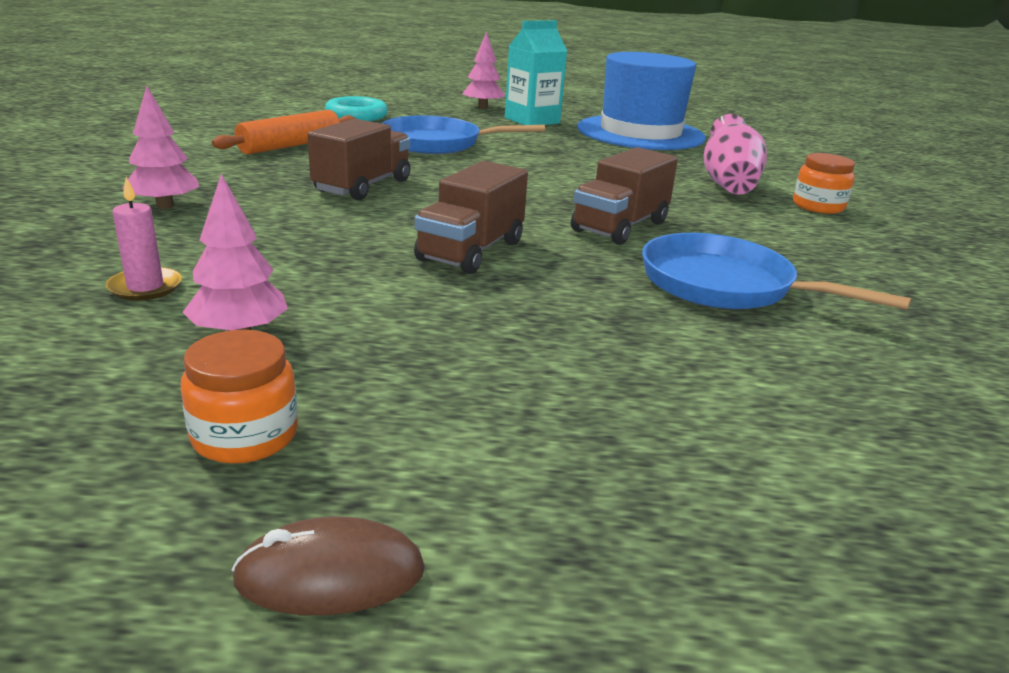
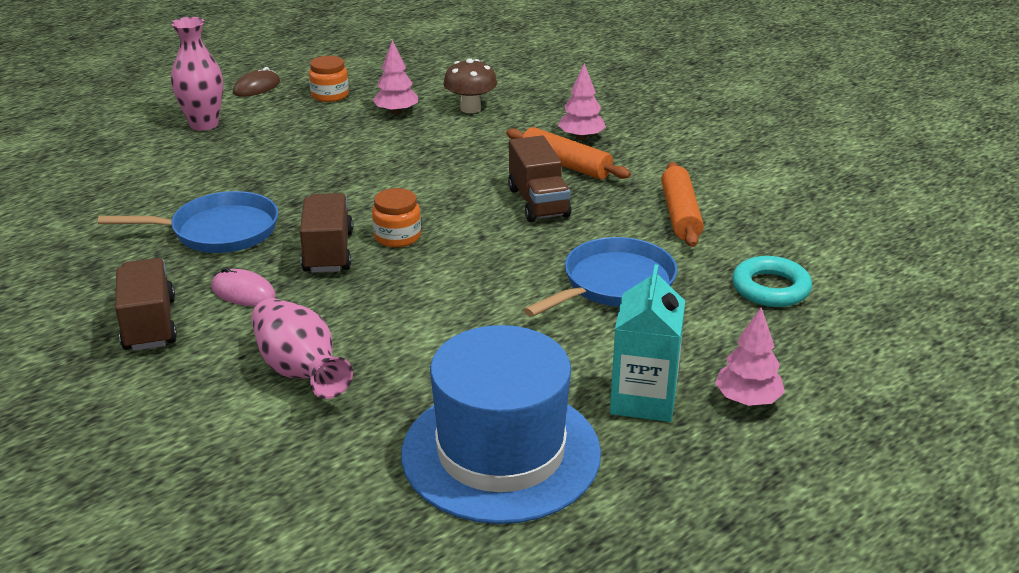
camera: 140 degrees right, 5 degrees up
pink candle [106,177,182,301] -> brown mushroom [443,58,497,113]
brown truck [414,161,528,274] -> brown truck moved to [115,258,177,351]
orange jar [793,153,855,214] -> orange jar moved to [372,188,421,247]
none -> pink vase [171,17,223,131]
none -> pink mouse [211,267,276,306]
none -> orange rolling pin [506,127,631,180]

